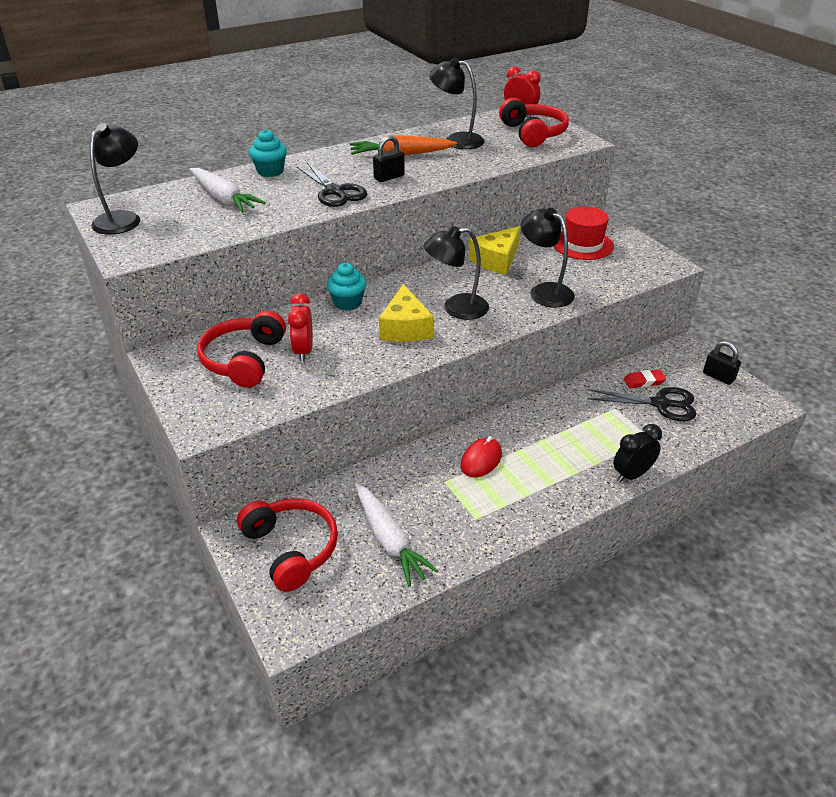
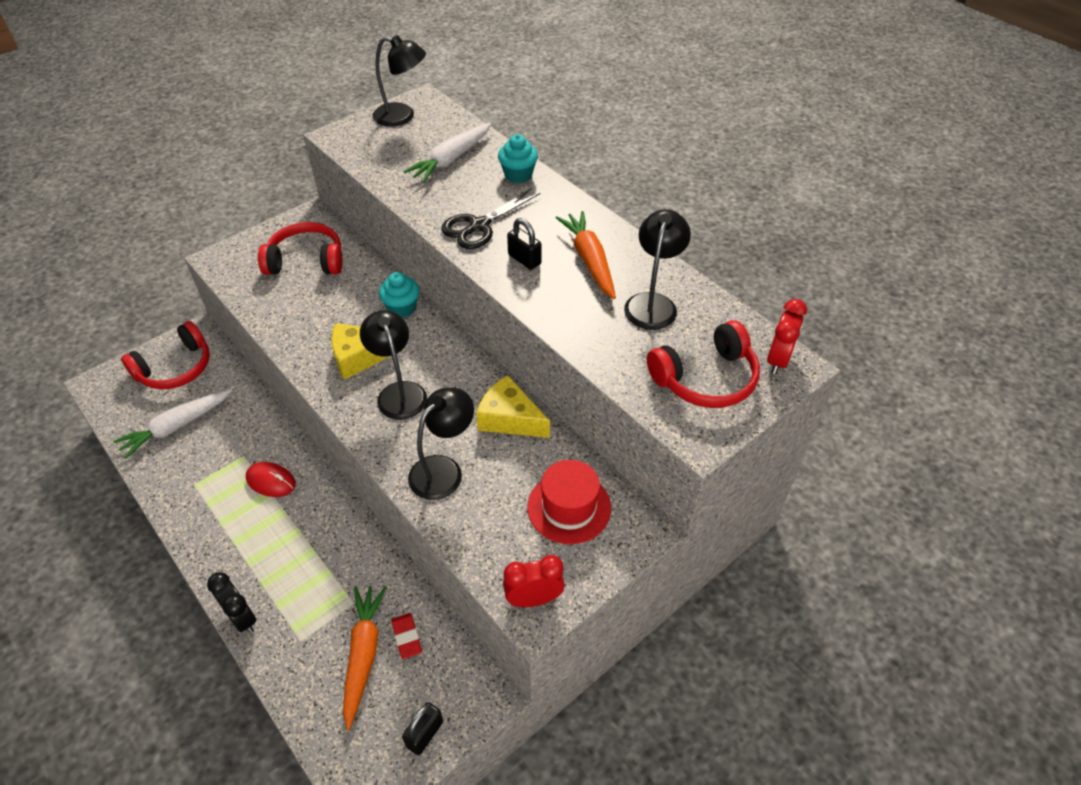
camera: 80 degrees right, 10 degrees up
red clock [288,293,313,362] -> red clock moved to [503,555,565,607]
black scissors [587,387,697,421] -> orange carrot [343,586,387,730]

